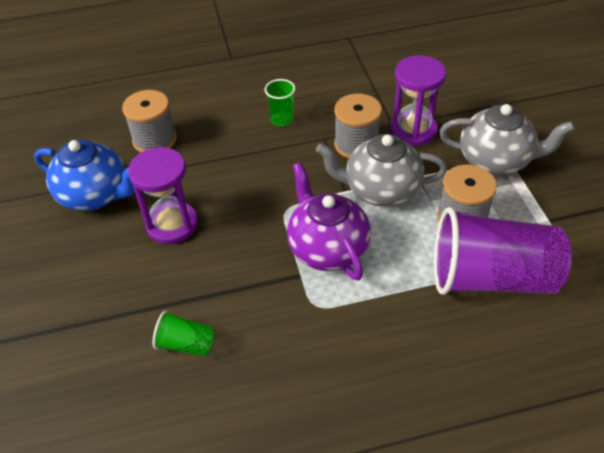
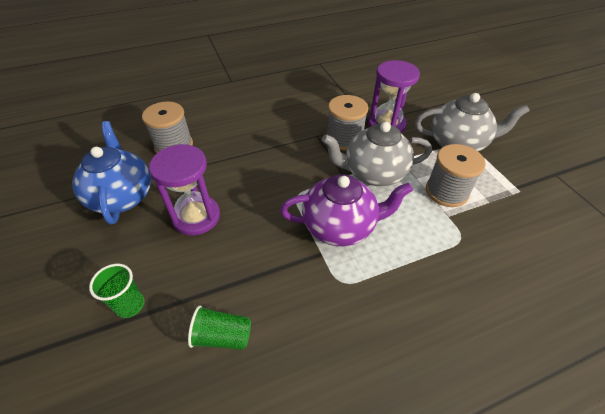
camera: 10 degrees left, 0 degrees up
blue teapot [34,139,135,211] -> blue teapot turned 120 degrees counterclockwise [72,121,151,225]
green cup [265,79,295,126] -> green cup moved to [89,264,145,318]
purple teapot [287,162,371,280] -> purple teapot turned 120 degrees clockwise [280,174,413,246]
purple cup [434,207,572,295] -> none

